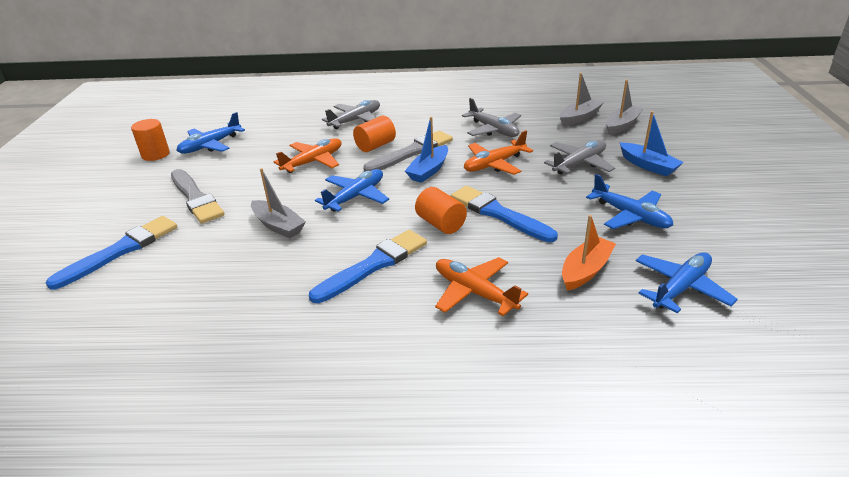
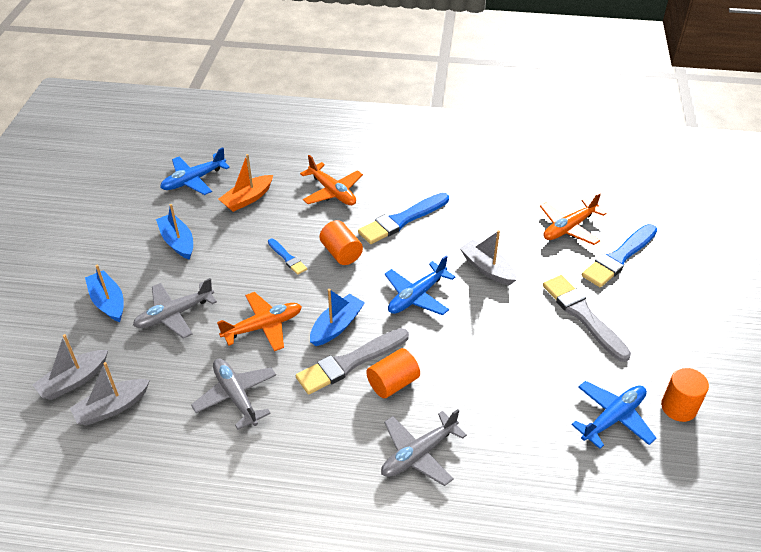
camera: 175 degrees left, 10 degrees up
orange plane [274,138,342,173] -> orange plane moved to [540,193,607,245]
blue brush [451,186,558,242] -> blue brush [268,239,307,275], size x0.53
blue plane [586,174,673,229] -> blue boat [156,204,193,260]

